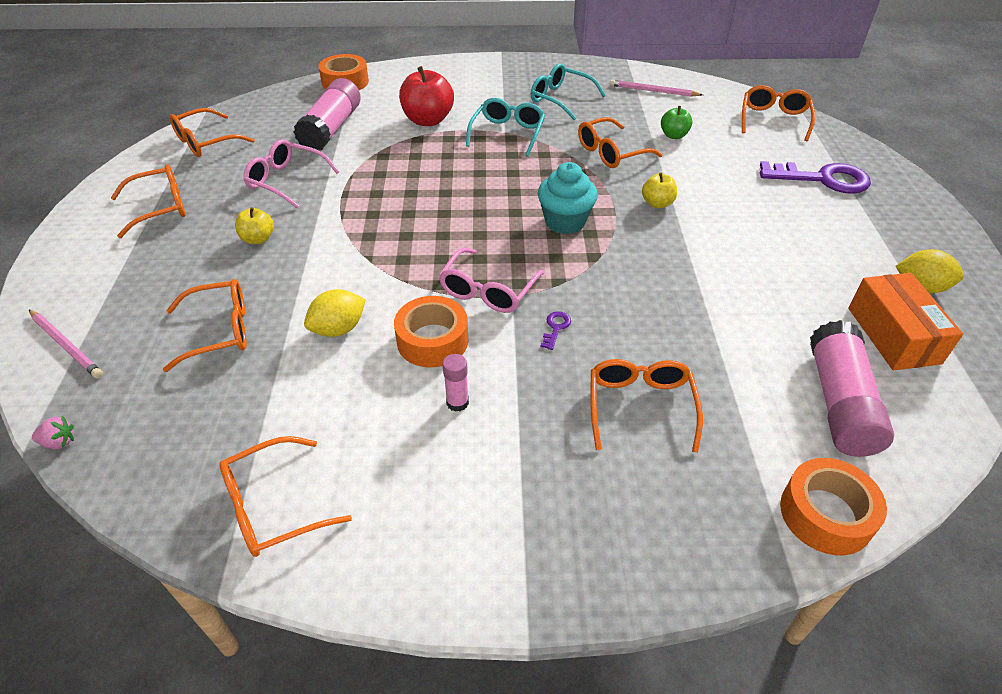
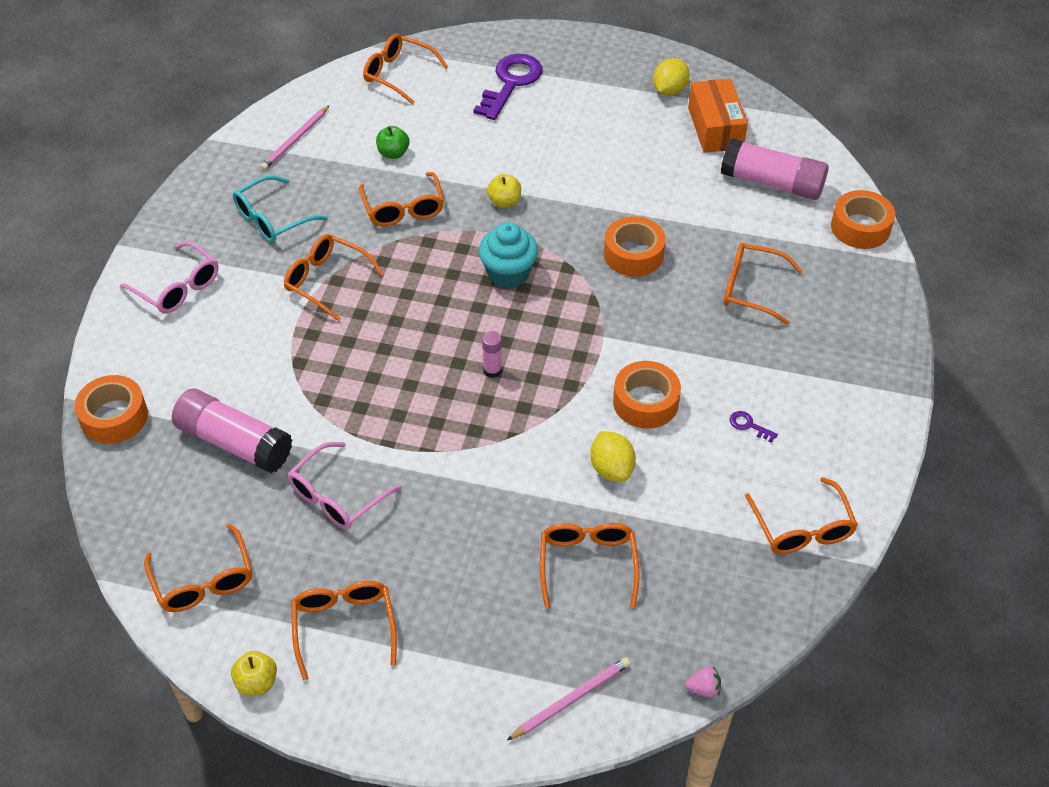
camera: 75 degrees left, 5 degrees up
pink strawberry [32,416,74,449] -> pink strawberry turned 75 degrees clockwise [685,666,721,697]
yellow apple [235,207,274,244] -> yellow apple moved to [231,651,277,696]
red apple [399,66,454,126] -> none
pink glasses [439,248,545,313] -> pink glasses moved to [120,241,219,314]
pink glue stick [443,354,469,412] -> pink glue stick moved to [482,331,502,378]
turquoise glasses [466,98,545,157] -> orange glasses [284,234,384,321]
purple key [541,311,571,350] -> purple key moved to [730,411,778,443]
orange box [848,273,963,370] -> orange box turned 75 degrees clockwise [688,79,748,153]
none -> orange tape [604,216,666,277]

